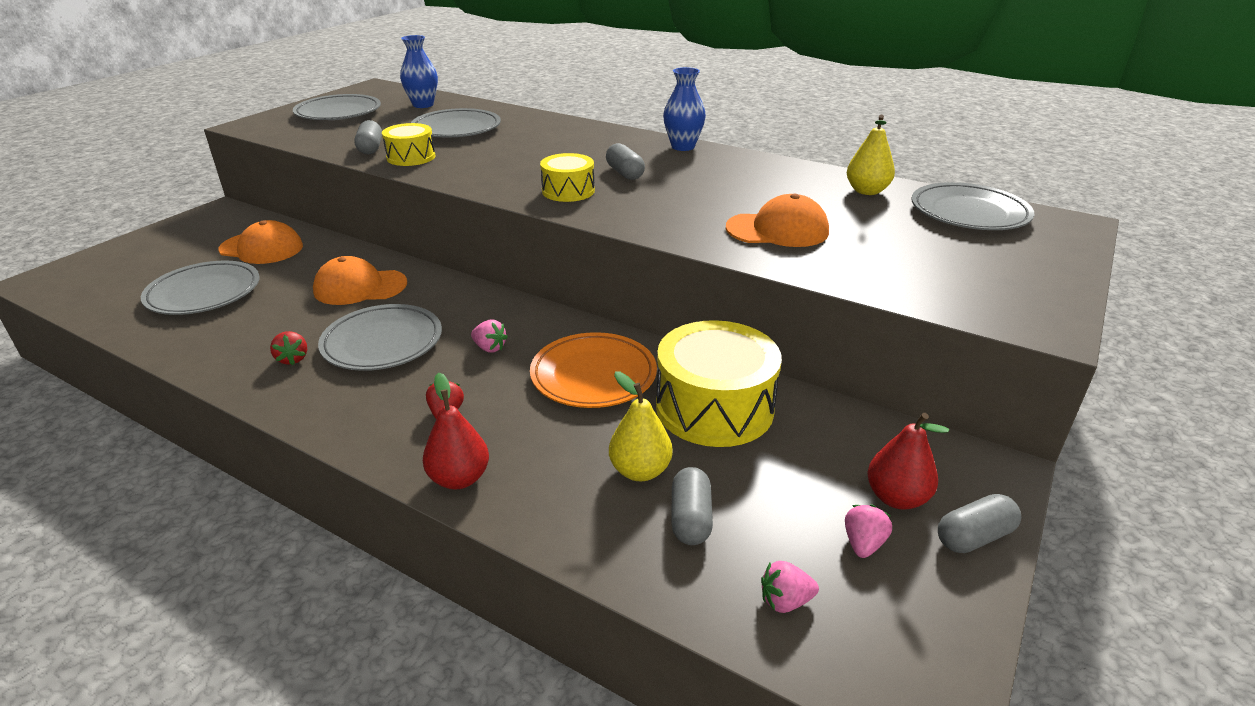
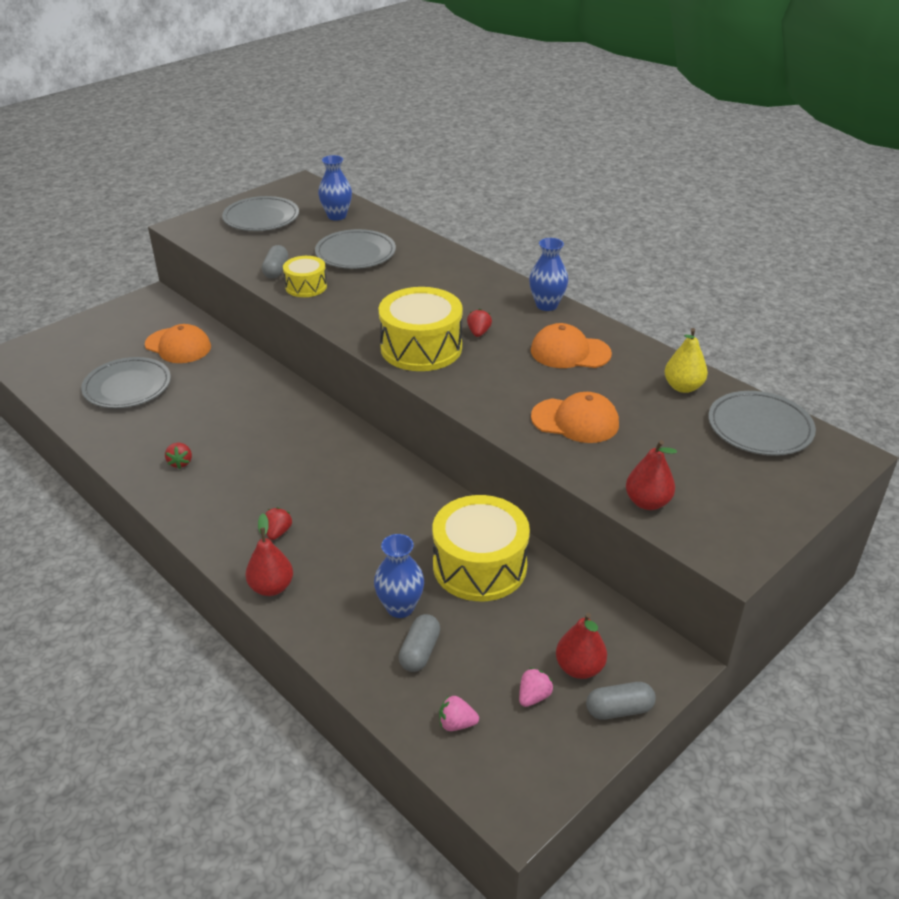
camera: 15 degrees right, 5 degrees up
orange cap [313,256,407,305] -> orange cap moved to [531,323,612,368]
grey plate [318,304,442,371] -> none
pink strawberry [471,320,508,353] -> none
orange plate [530,332,657,408] -> none
yellow drum [540,153,595,202] -> yellow drum [379,287,463,371], size x1.79
grey capsule [606,143,645,180] -> red strawberry [467,309,492,337]
yellow pear [609,371,673,481] -> blue vase [374,534,424,618]
none -> red pear [626,440,677,510]

